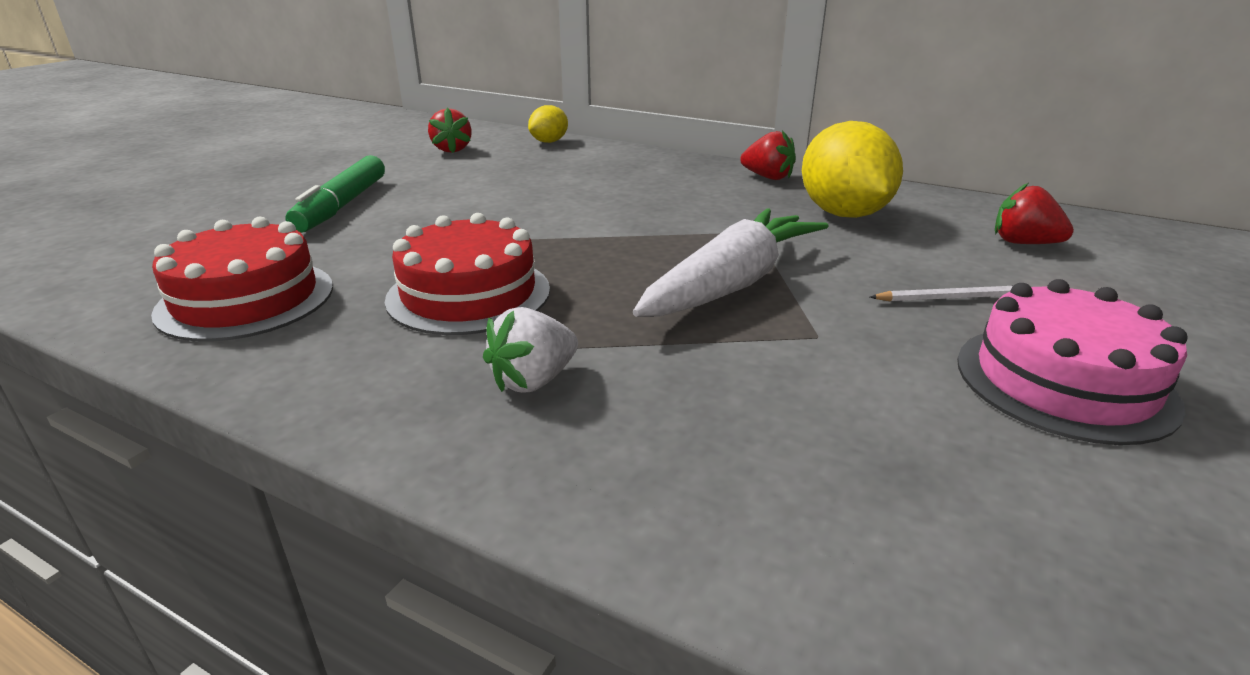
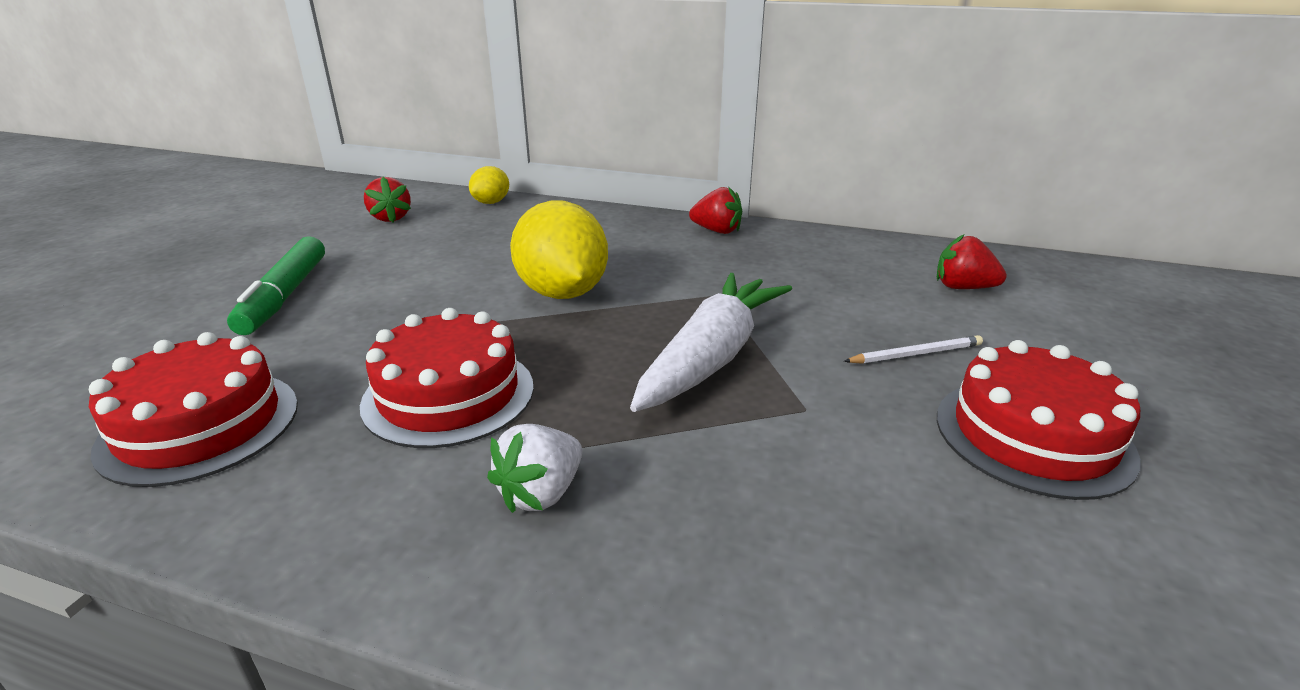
camera: 10 degrees left, 0 degrees up
yellow lemon [802,121,903,218] -> yellow lemon moved to [510,201,608,299]
pink cake [957,279,1188,445] -> red cake [937,340,1141,500]

